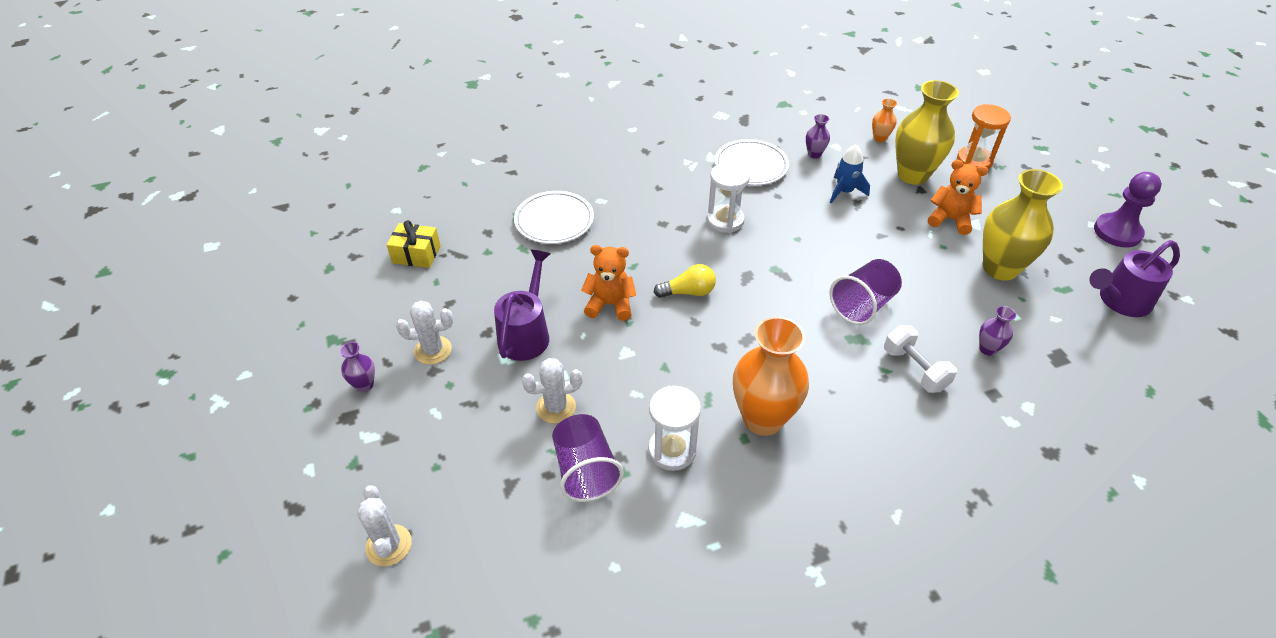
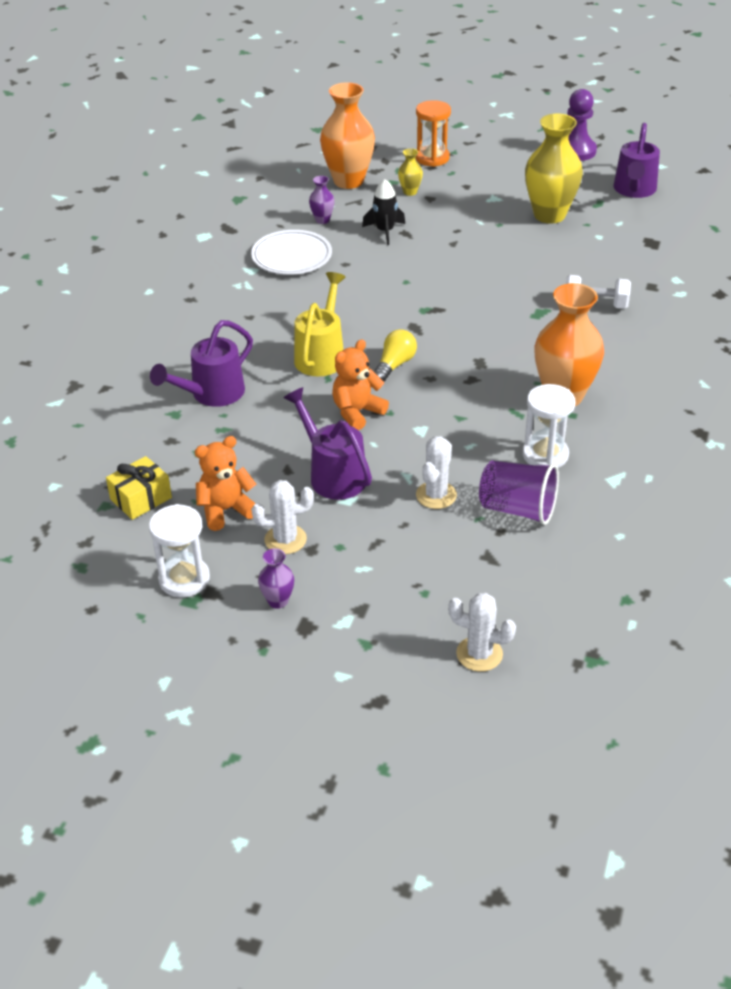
camera: 50 degrees left, 5 degrees down
white cactus [396,301,453,365] -> white cactus turned 45 degrees clockwise [251,480,314,554]
white plate [514,191,594,244] -> purple watering can [150,320,253,407]
white hourglass [707,162,750,233] -> white hourglass moved to [149,504,210,598]
purple cup [829,259,902,325] -> none
blue rocket [830,145,870,203] -> black rocket [362,179,405,245]
orange vase [872,98,897,142] -> orange vase [320,82,375,189], size x2.22
yellow vase [895,80,959,185] -> yellow vase [398,148,423,196], size x0.45
orange teddy bear [928,160,988,235] -> orange teddy bear moved to [194,436,256,531]
purple vase [979,306,1016,356] -> none
none -> yellow watering can [294,272,345,376]

